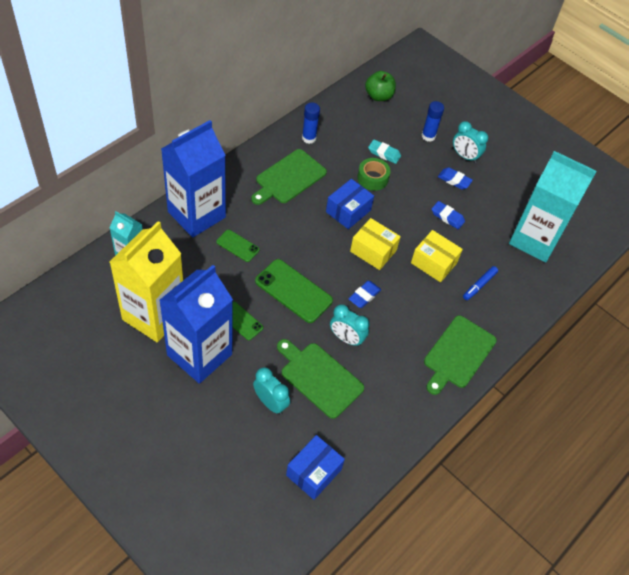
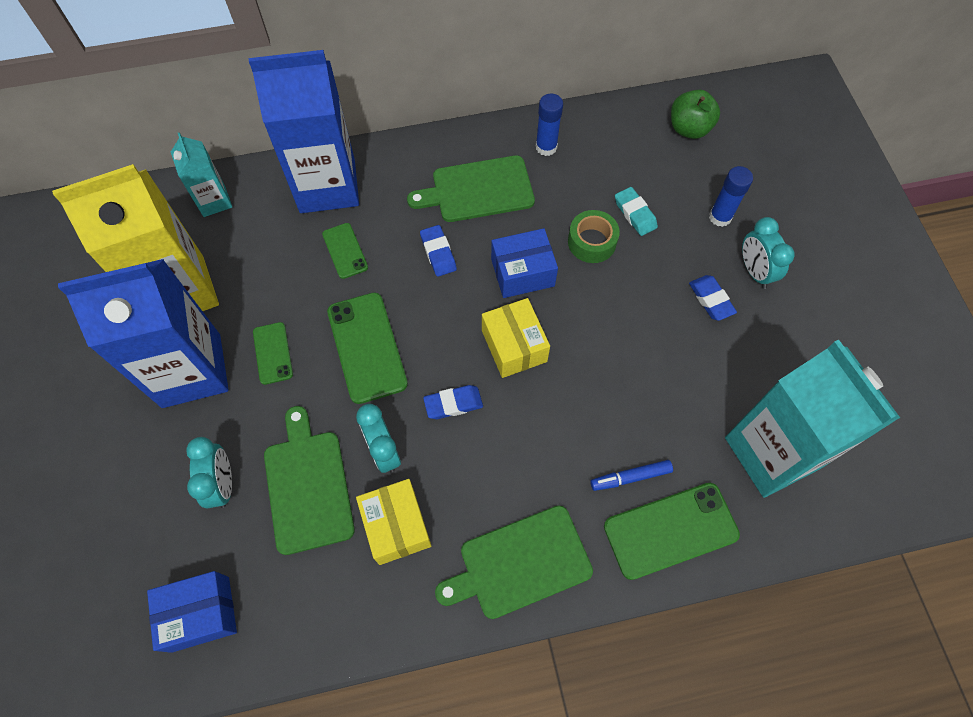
camera: 40 degrees right, 10 degrees up
yellow box [411,230,463,282] -> yellow box moved to [356,479,431,565]
blue eraser [432,201,465,229] -> blue eraser moved to [420,225,457,277]
none -> green phone [604,483,740,580]

